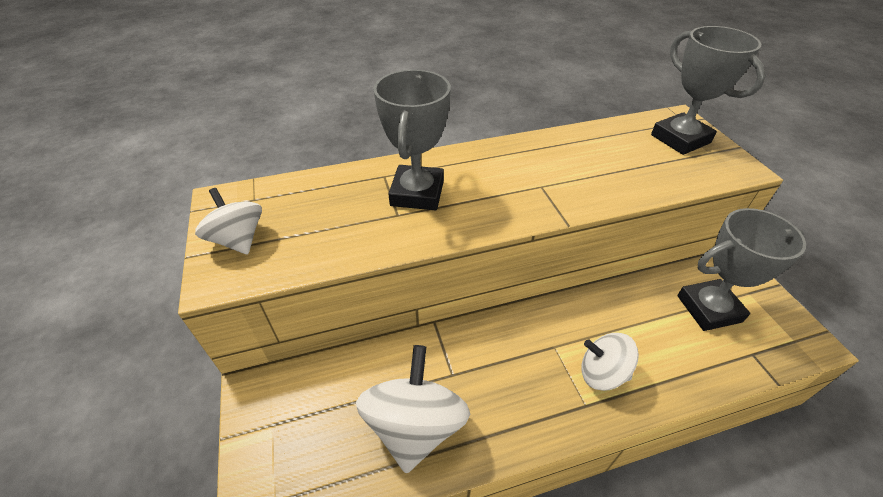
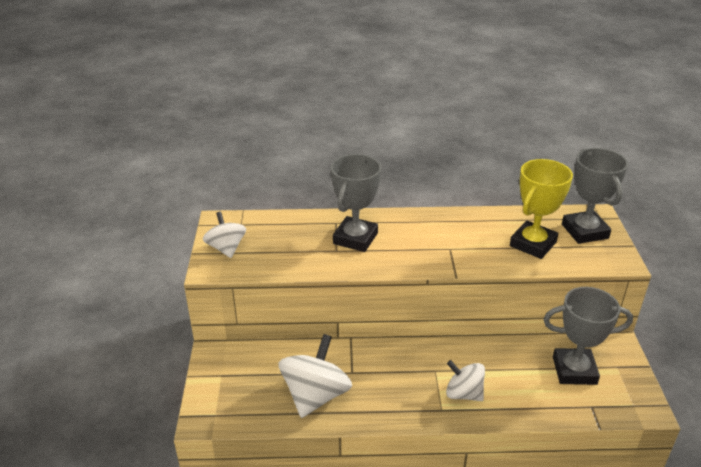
camera: 15 degrees right, 10 degrees down
none -> yellow trophy [510,159,573,259]

